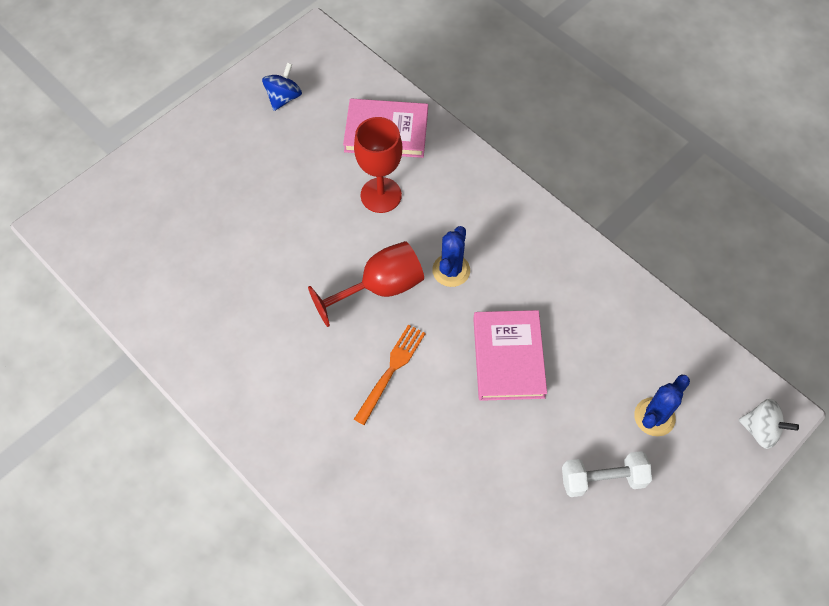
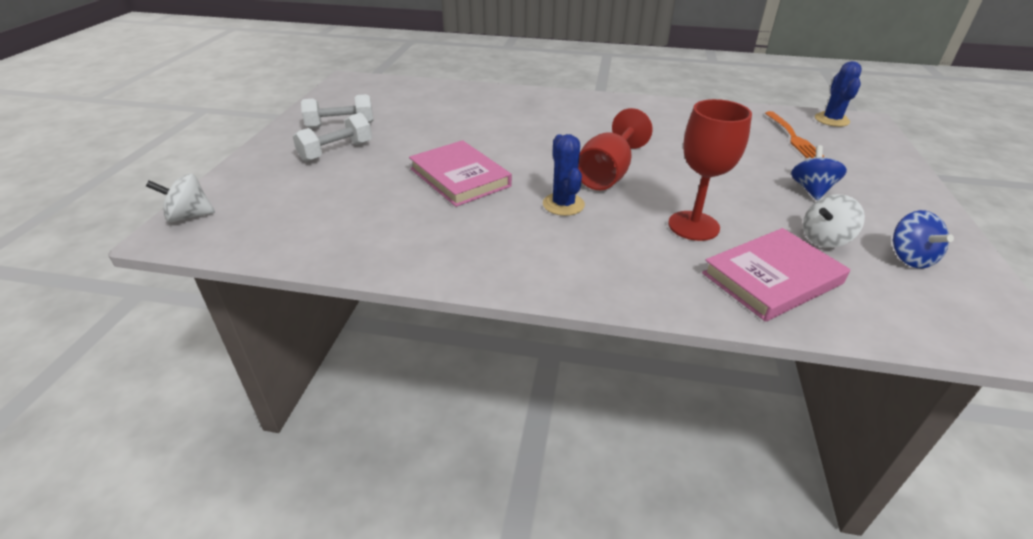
camera: 145 degrees right, 25 degrees down
orange fork [354,324,426,425] -> orange fork moved to [765,111,824,158]
blue cactus [634,374,690,436] -> blue cactus moved to [815,61,862,127]
none -> white dumbbell [301,94,374,128]
none -> blue spinning top [791,145,847,200]
none -> white spinning top [803,194,865,248]

